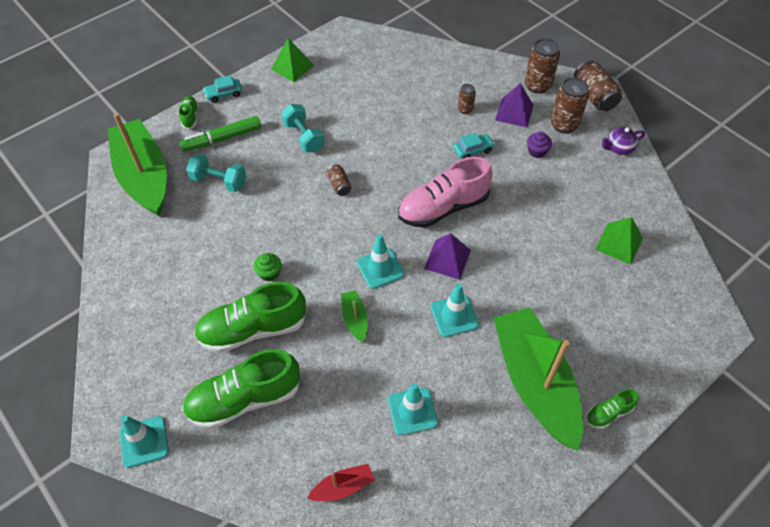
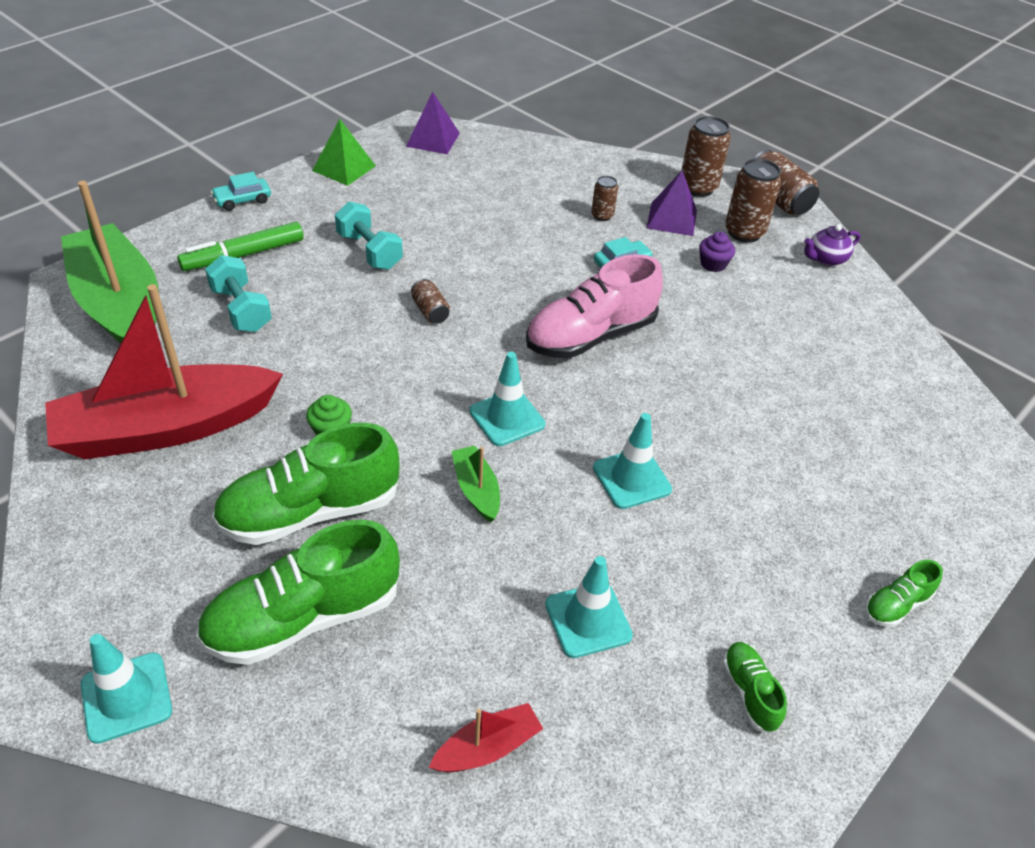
camera: 10 degrees left, 10 degrees down
green shoe [179,96,198,129] -> green shoe moved to [723,642,787,734]
turquoise dumbbell [186,154,246,192] -> turquoise dumbbell turned 45 degrees clockwise [205,255,272,332]
purple pyramid [424,233,471,280] -> purple pyramid moved to [406,92,460,154]
green boat [493,307,583,451] -> none
green pyramid [595,217,643,265] -> none
none -> red boat [45,284,283,459]

